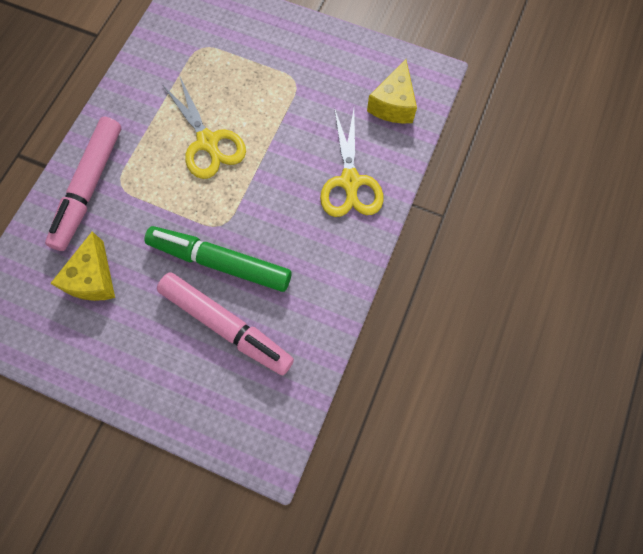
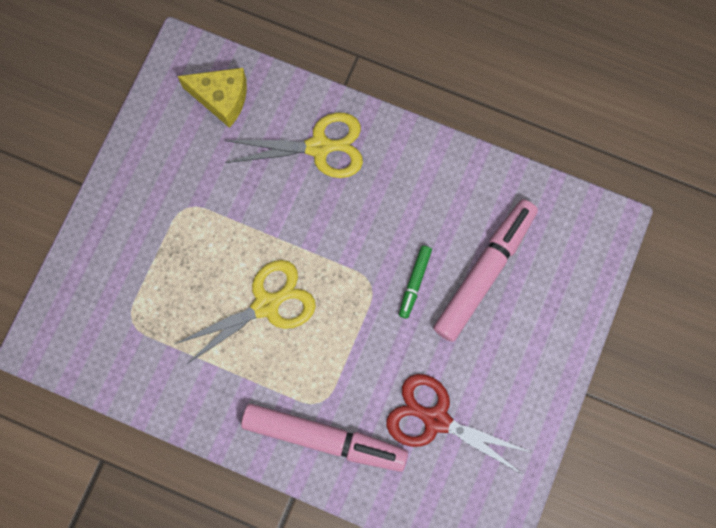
camera: 90 degrees left, 5 degrees up
yellow cheese [50,231,115,301] -> red scissors [386,374,533,475]
green marker [144,226,291,292] -> green marker [399,246,432,319], size x0.47

